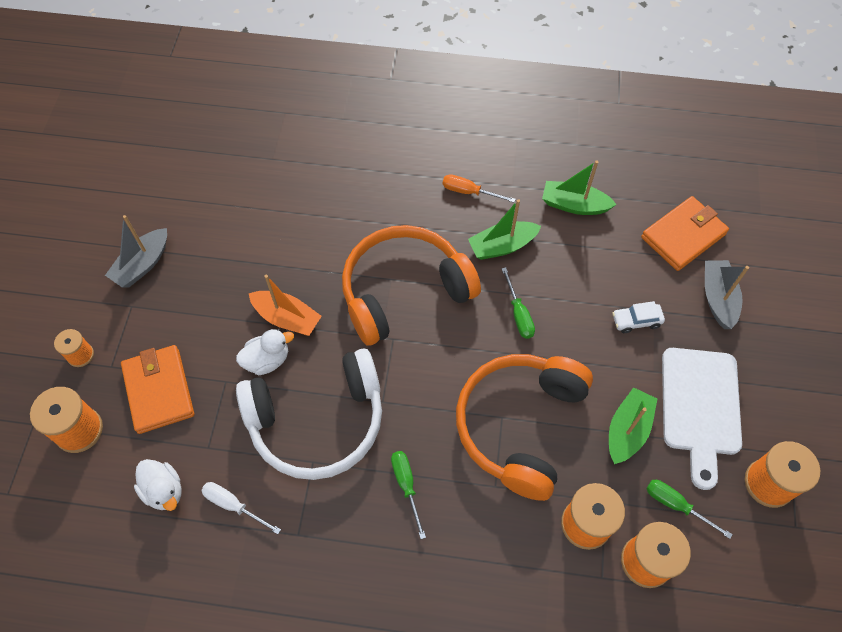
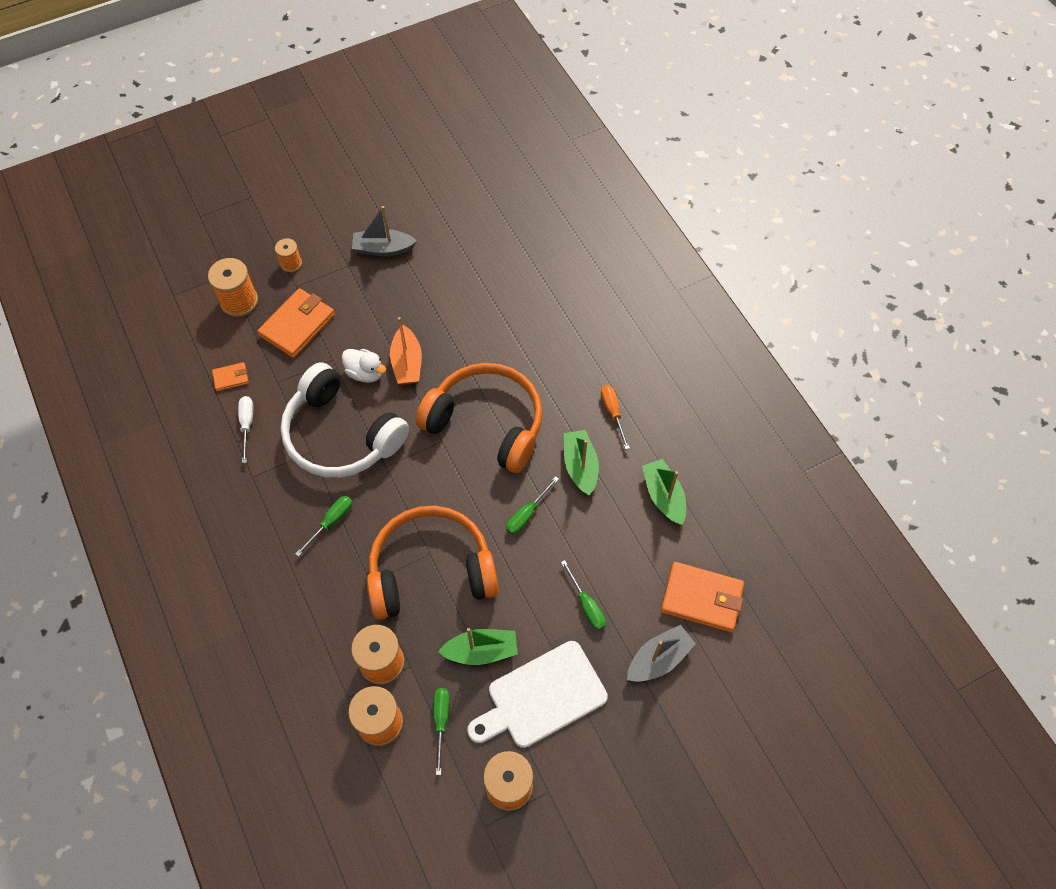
camera: 55 degrees right, 0 degrees up
white duck [134,459,182,511] -> orange wallet [212,362,249,391]
green boat [468,199,541,260] -> green boat turned 45 degrees clockwise [564,430,599,495]
white car [612,301,665,333] -> green screwdriver [561,560,606,630]

